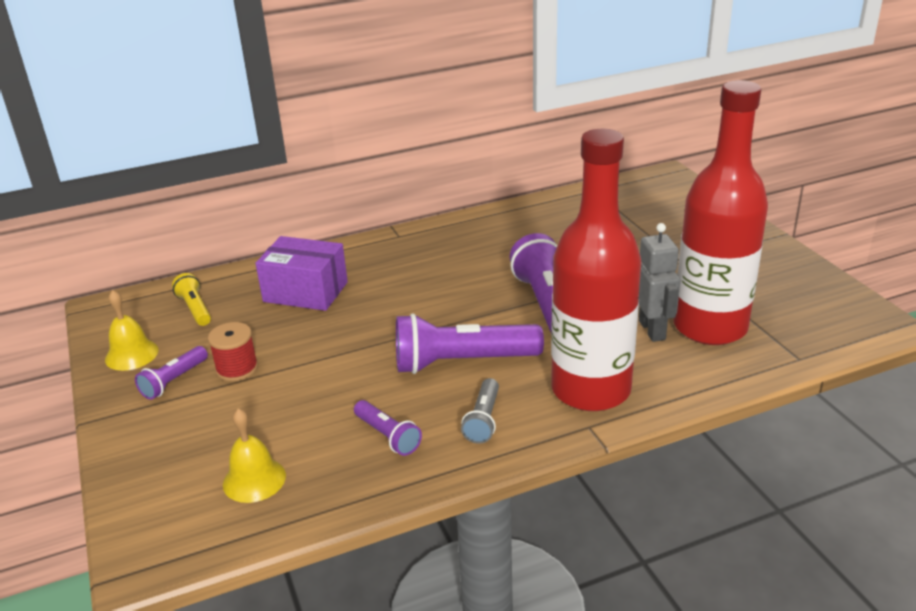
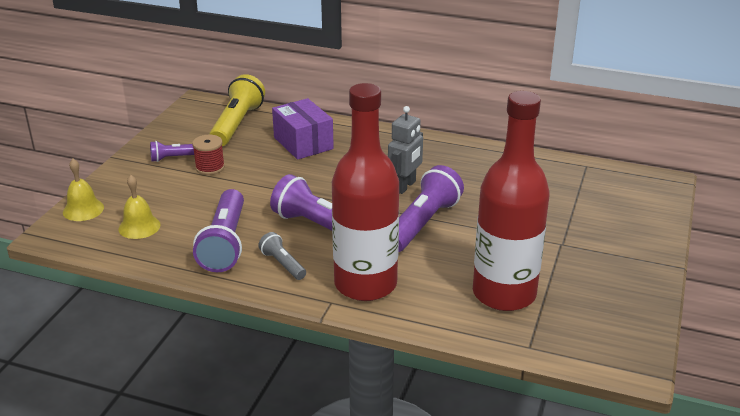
camera: 40 degrees right, 0 degrees up
yellow bell [105,290,158,371] -> yellow bell moved to [63,159,104,221]
yellow flashlight [172,273,211,326] -> yellow flashlight [209,74,265,146], size x1.92
purple flashlight [354,400,422,456] -> purple flashlight [193,189,244,272], size x1.92
grey flashlight [461,378,499,444] -> grey flashlight turned 90 degrees clockwise [258,232,306,280]
grey robot [639,223,680,342] -> grey robot moved to [388,106,423,194]

